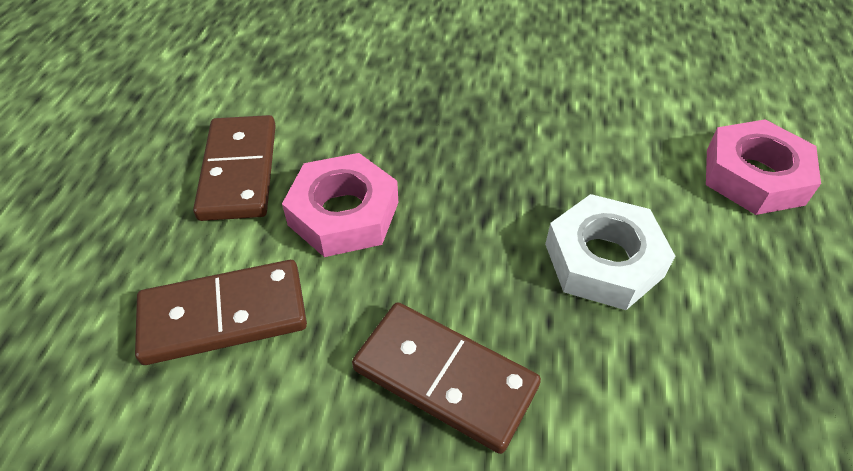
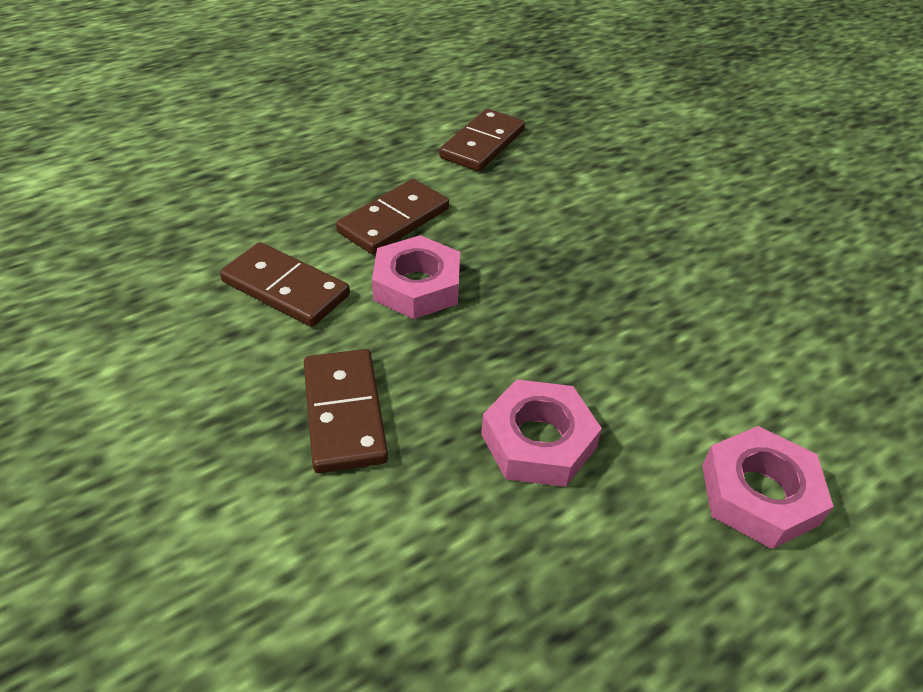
camera: 45 degrees right, 5 degrees down
white nut [545,194,675,310] -> pink nut [481,379,602,487]
none -> brown domino [439,109,525,171]

